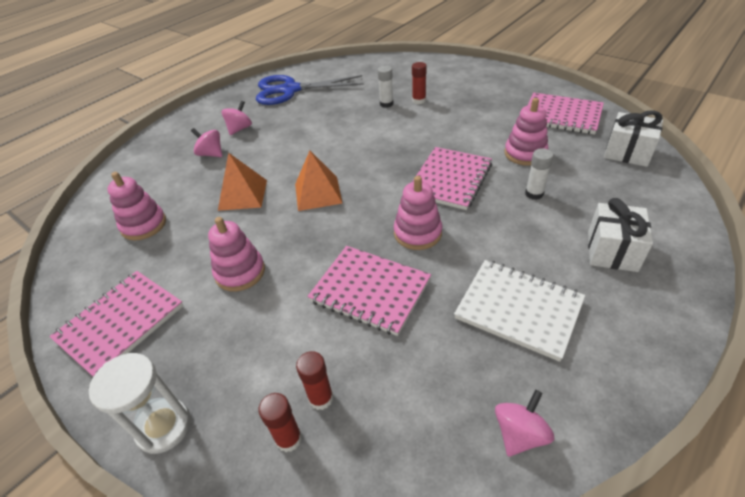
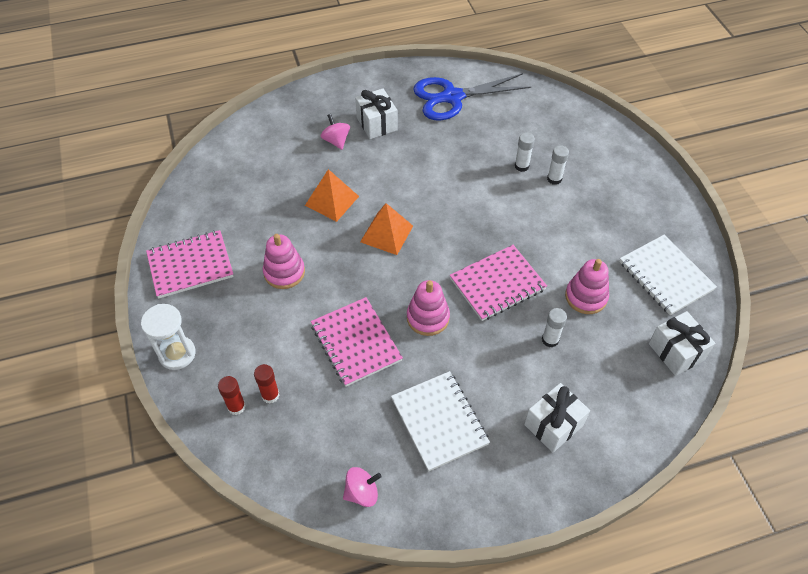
camera: 30 degrees right, 10 degrees up
pink stacking toy [107,172,166,241] -> none
pink spinning top [222,101,252,135] -> white gift [355,88,398,139]
blue scissors [256,75,364,105] -> blue scissors turned 45 degrees counterclockwise [413,73,531,121]
red glue stick [412,62,427,104] -> white glue stick [547,145,569,185]
pink notebook [528,92,604,135] -> white notebook [619,235,717,315]

